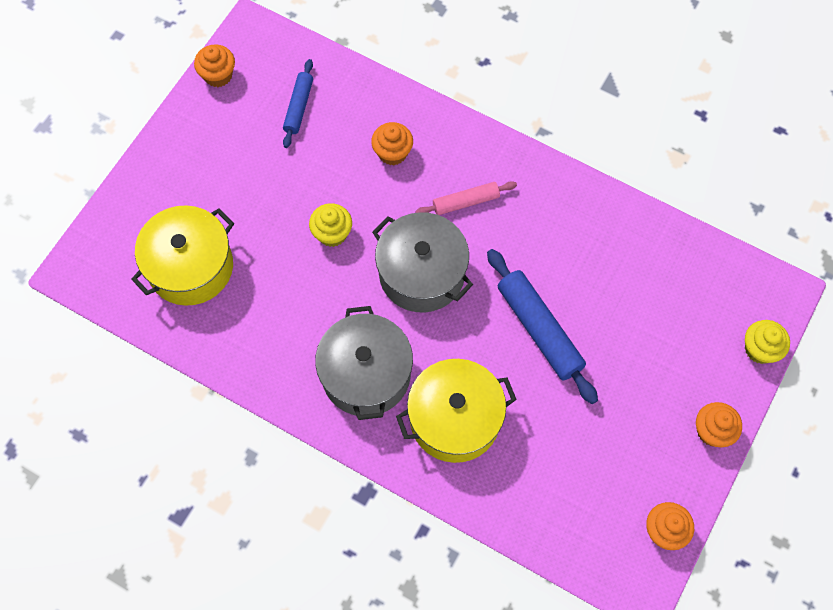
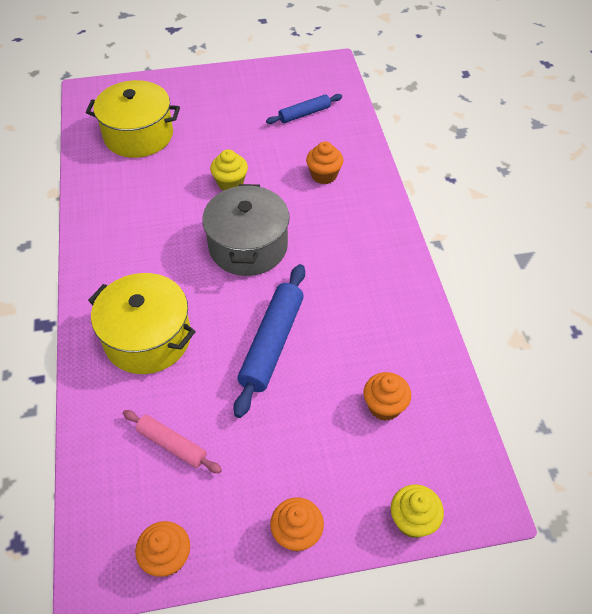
camera: 50 degrees right, 15 degrees down
orange cupcake [194,44,235,87] -> orange cupcake moved to [364,372,411,421]
grey pot [315,306,413,420] -> none
pink rolling pin [415,181,517,215] -> pink rolling pin moved to [123,410,222,474]

